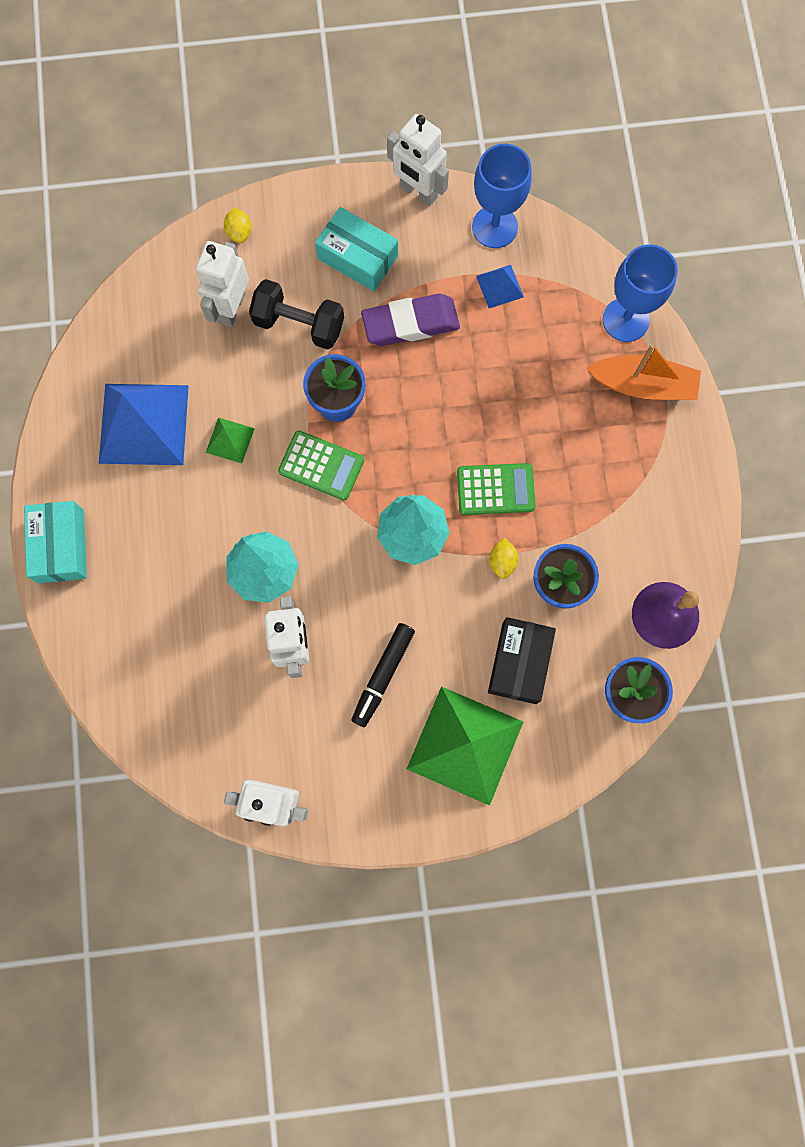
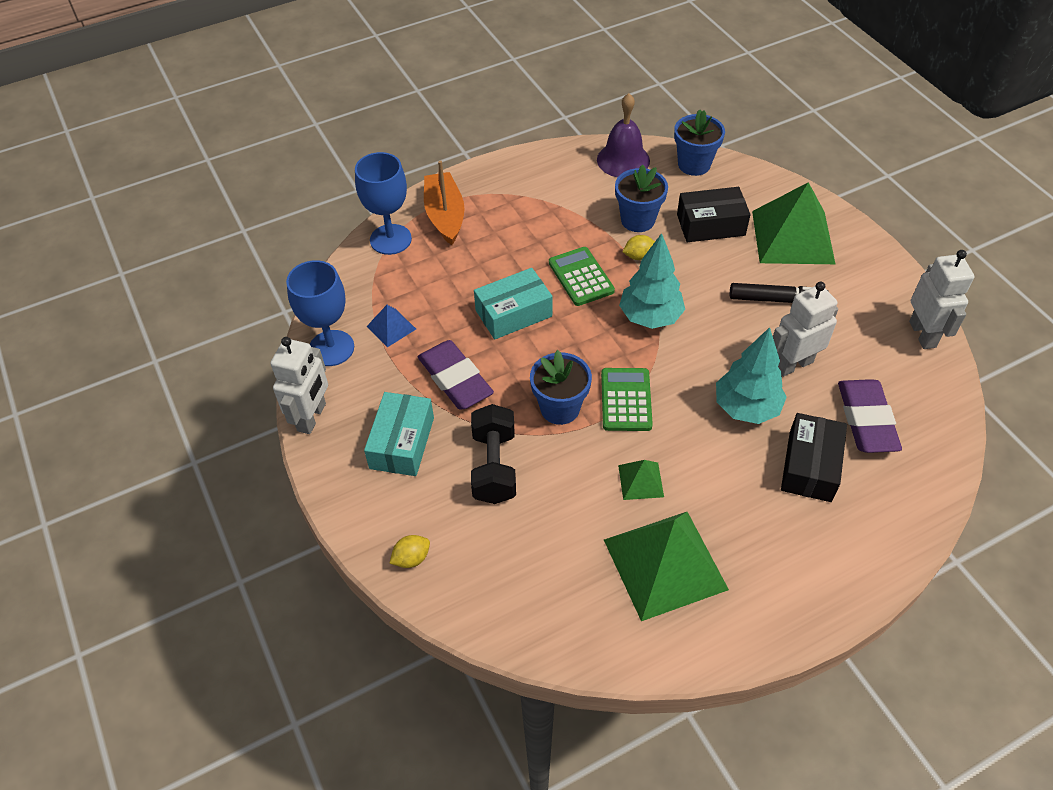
camera: 110 degrees left, 25 degrees down
turquoise box [24,501,87,583] -> turquoise box moved to [474,268,553,340]
blue pyramid [99,384,189,465] -> green pyramid [604,512,729,621]
white robot [196,241,249,327] -> none
none -> black box [781,413,847,502]
none -> purple eraser [838,379,902,453]

